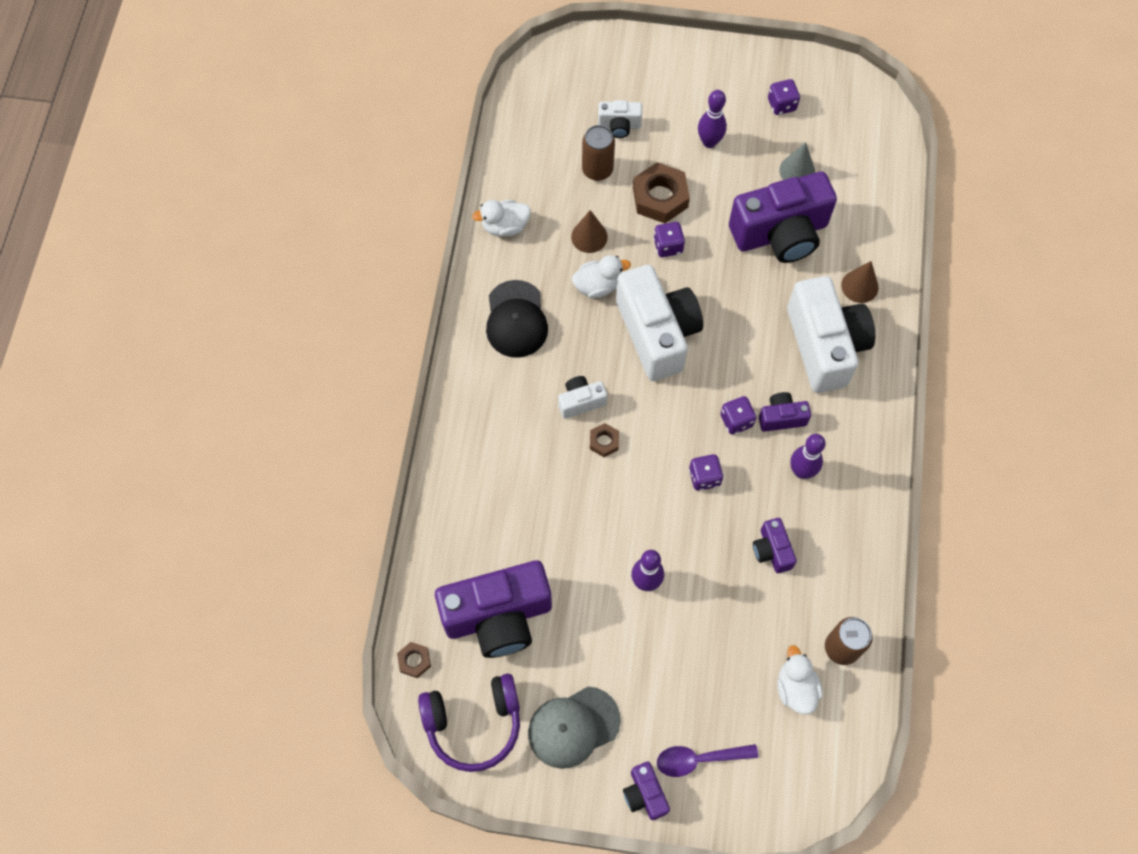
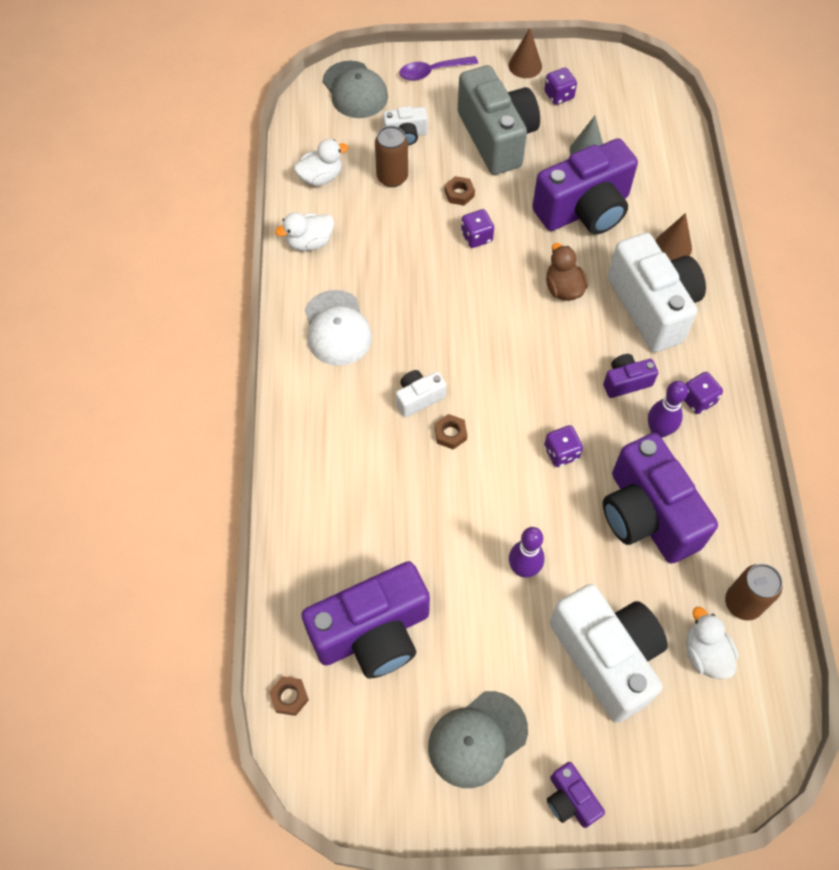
camera: 10 degrees left, 5 degrees down
purple headphones [418,674,520,772] -> none
black cap [486,280,548,358] -> white cap [305,290,372,366]
brown cone [571,210,608,253] -> brown cone moved to [508,28,542,78]
white duck [572,255,631,298] -> white duck moved to [294,139,348,186]
white camera [616,265,703,381] -> white camera moved to [550,584,668,723]
brown nut [633,162,690,223] -> brown nut [445,176,475,206], size x0.51
purple spoon [657,744,758,777] -> purple spoon moved to [399,56,478,81]
purple bowling pin [698,90,727,148] -> grey camera [458,65,540,175]
purple dice [720,396,757,435] -> purple dice moved to [684,372,723,414]
purple camera [753,518,797,573] -> purple camera [603,433,718,564], size x2.17
none -> grey cap [323,61,388,118]
none -> brown duck [546,243,588,301]

